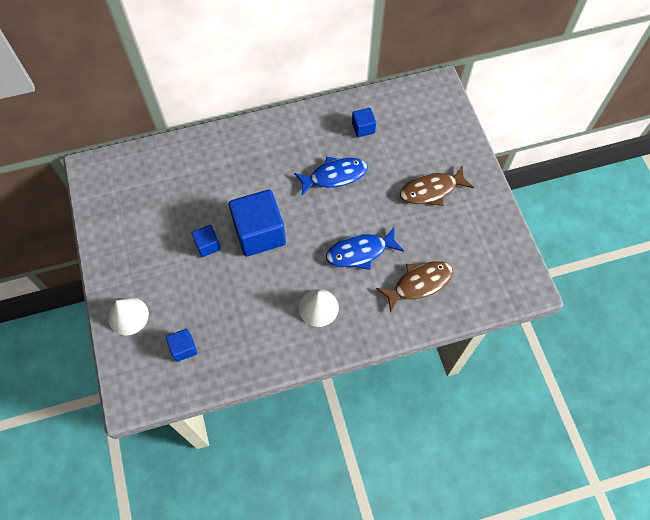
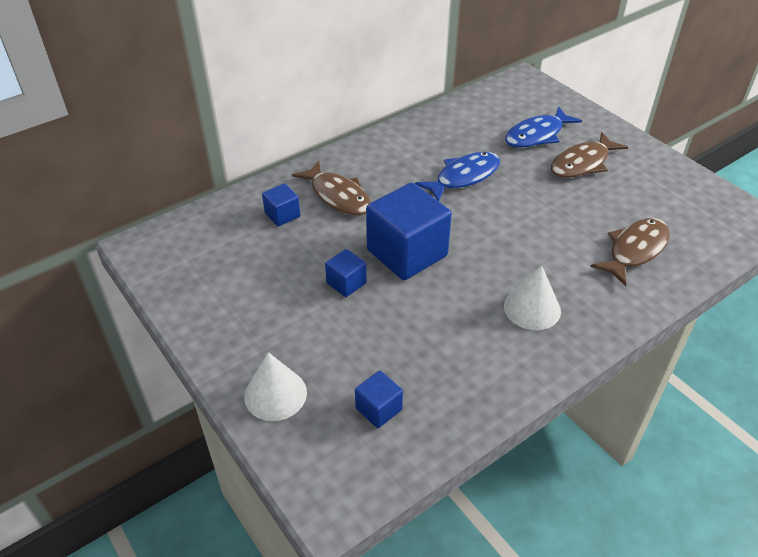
camera: 20 degrees left, 20 degrees down
blue fish [326,226,404,270] -> blue fish moved to [505,106,582,148]
blue cube [352,108,376,137] -> blue cube moved to [262,183,300,226]
none -> brown fish [292,161,371,215]

